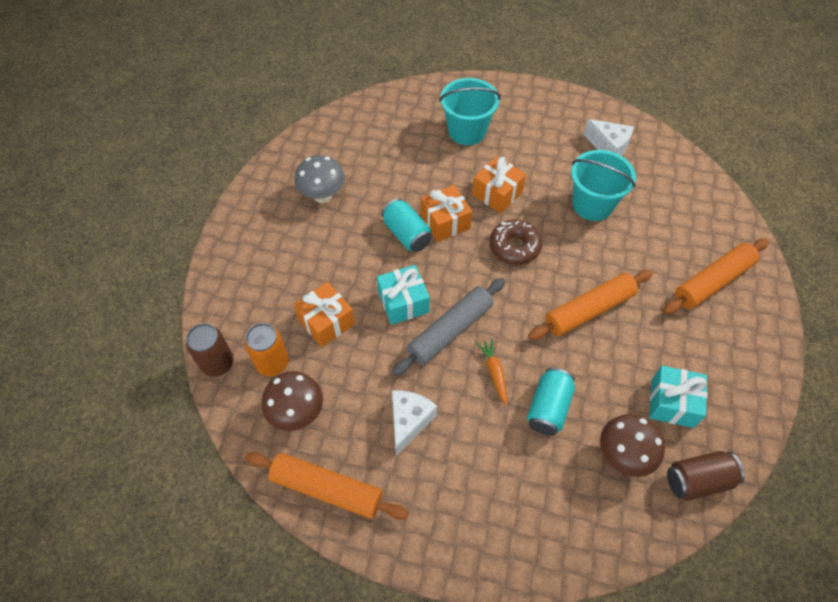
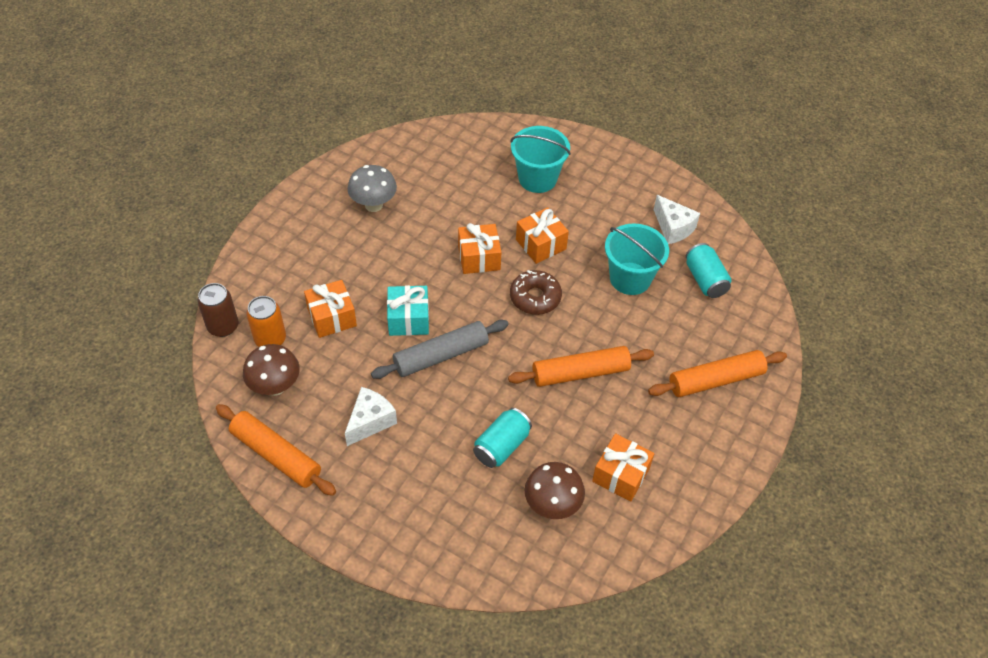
camera: 15 degrees right, 5 degrees down
turquoise can [381,199,432,252] -> turquoise can moved to [686,243,732,298]
orange carrot [477,339,507,405] -> none
turquoise gift [649,366,708,428] -> orange gift [592,433,654,502]
brown can [667,451,745,501] -> none

